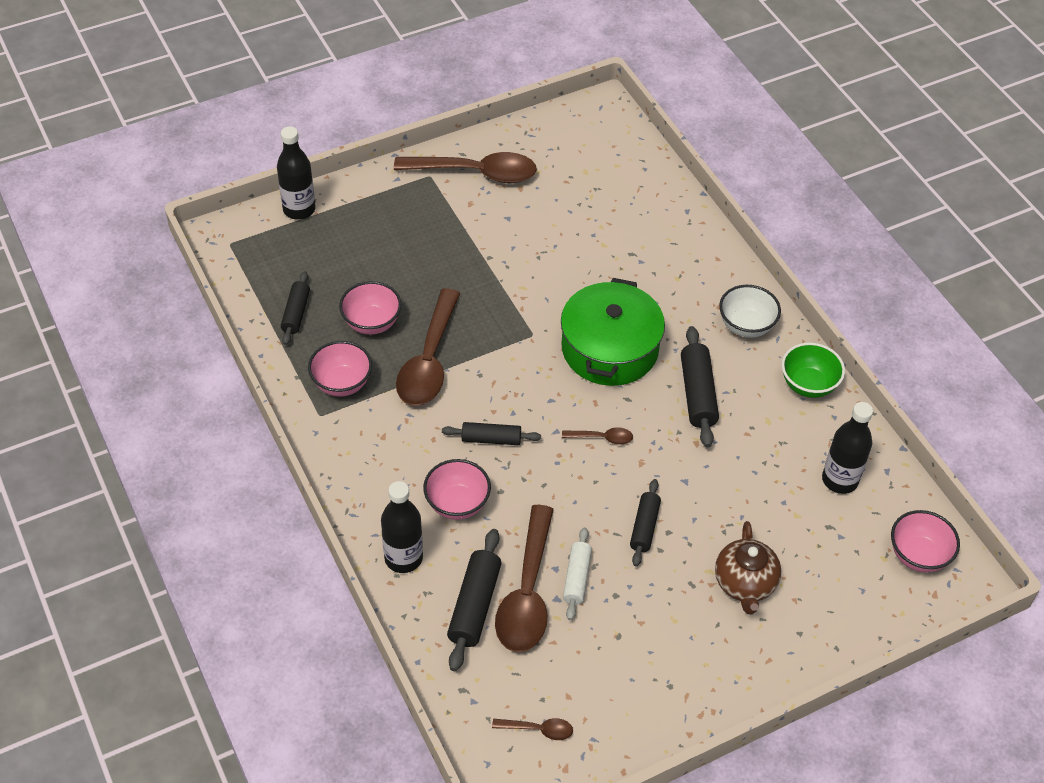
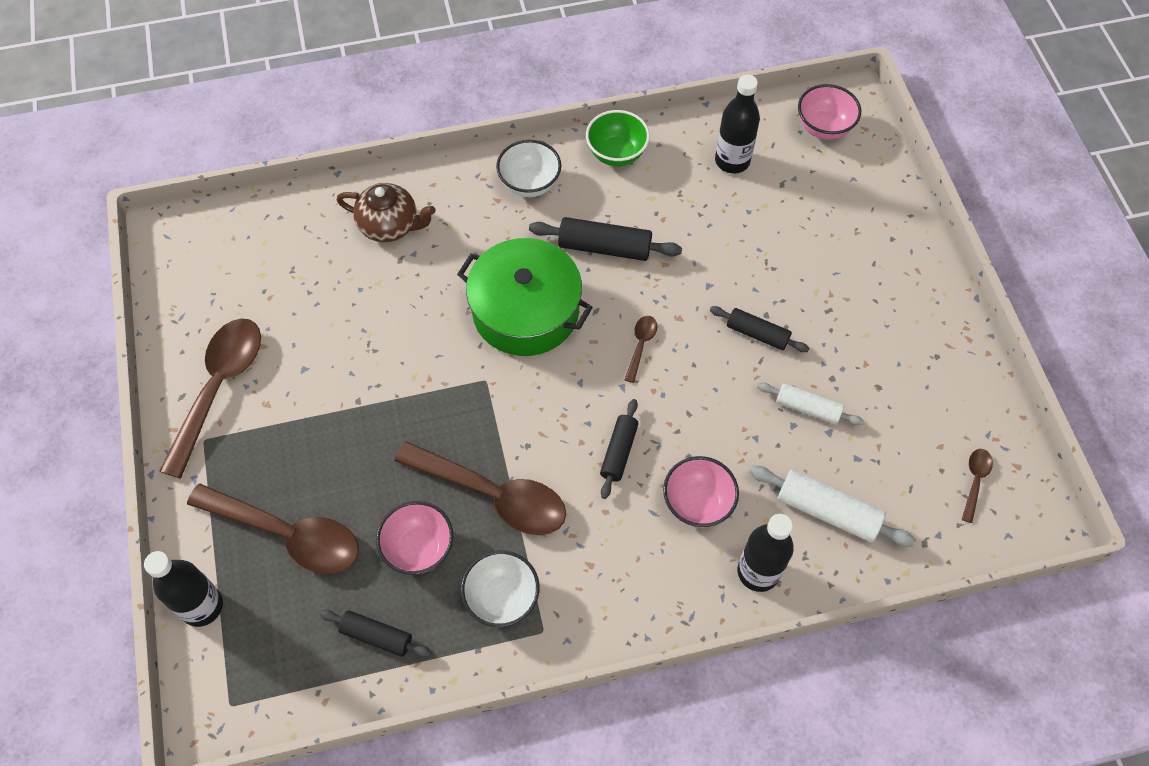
camera: 75 degrees left, 10 degrees up
pink bowl [308,341,372,396] -> white bowl [461,551,540,627]
black rolling pin [447,529,502,671] -> white rolling pin [749,466,916,547]
brown spoon [495,505,554,652] -> brown spoon moved to [187,483,359,574]
brown teapot [715,521,781,614] -> brown teapot moved to [337,183,436,242]

